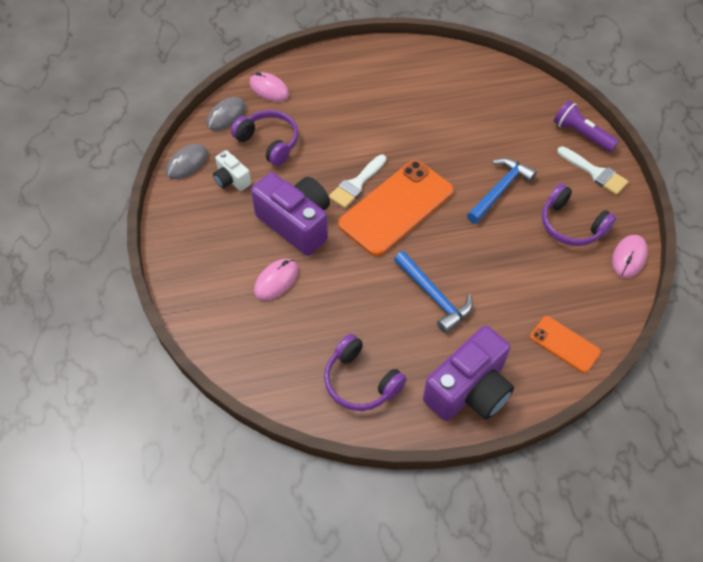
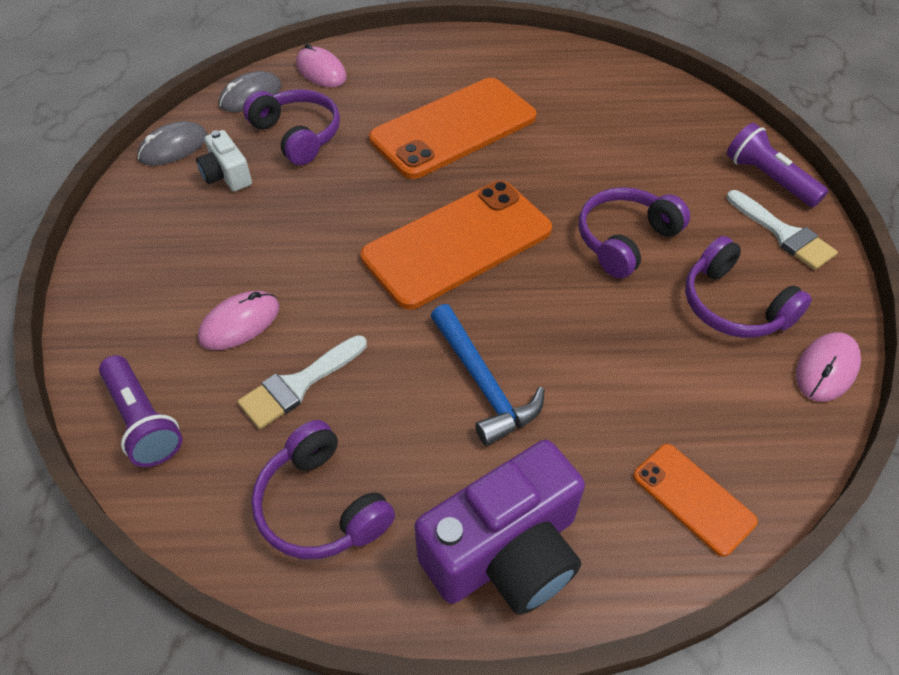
camera: 10 degrees right, 5 degrees down
purple camera [251,173,330,256] -> none
white brush [329,155,387,208] -> white brush moved to [238,335,367,429]
blue hammer [467,158,537,224] -> purple headphones [579,187,690,278]
none -> purple flashlight [99,355,182,467]
none -> orange phone [369,78,537,179]

